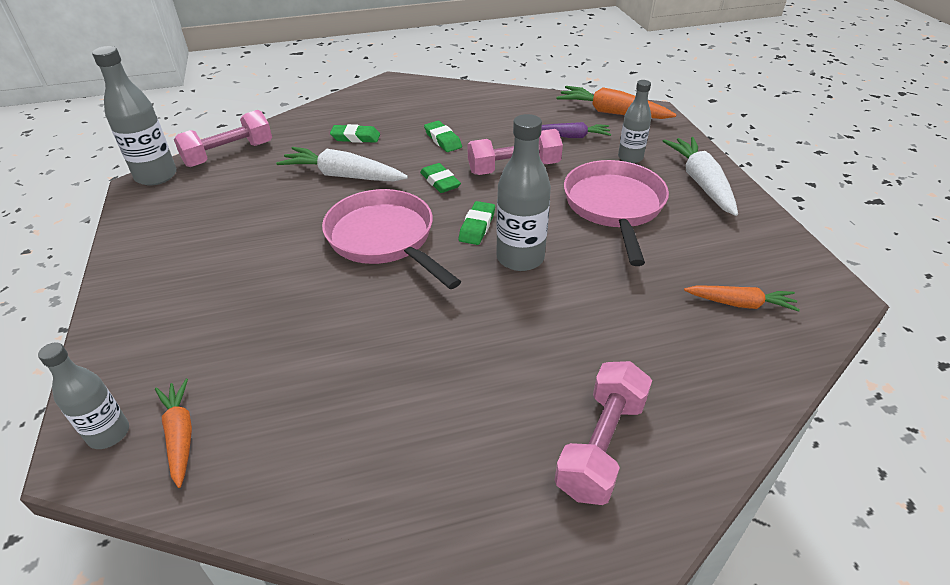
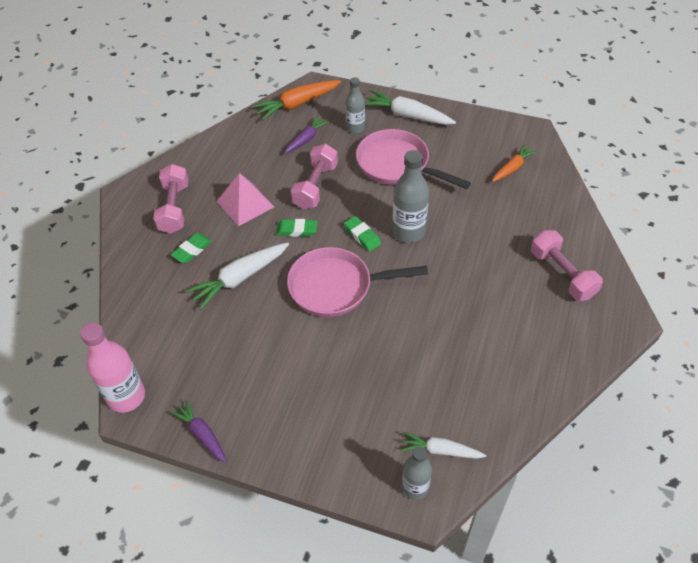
camera: 55 degrees left, 10 degrees up
grey bottle [92,46,177,186] -> pink bottle [80,322,145,413]
orange carrot [155,379,192,488] -> white carrot [400,432,486,459]
pink dumbbell [174,110,272,167] -> pink dumbbell moved to [153,164,189,234]
green eraser [424,121,462,152] -> pink pyramid [217,173,274,226]
none -> purple carrot [170,400,227,463]

